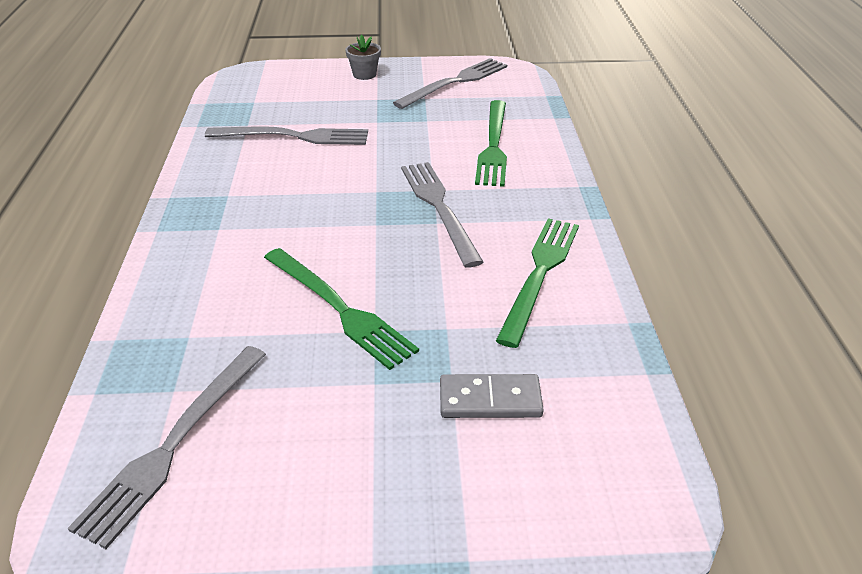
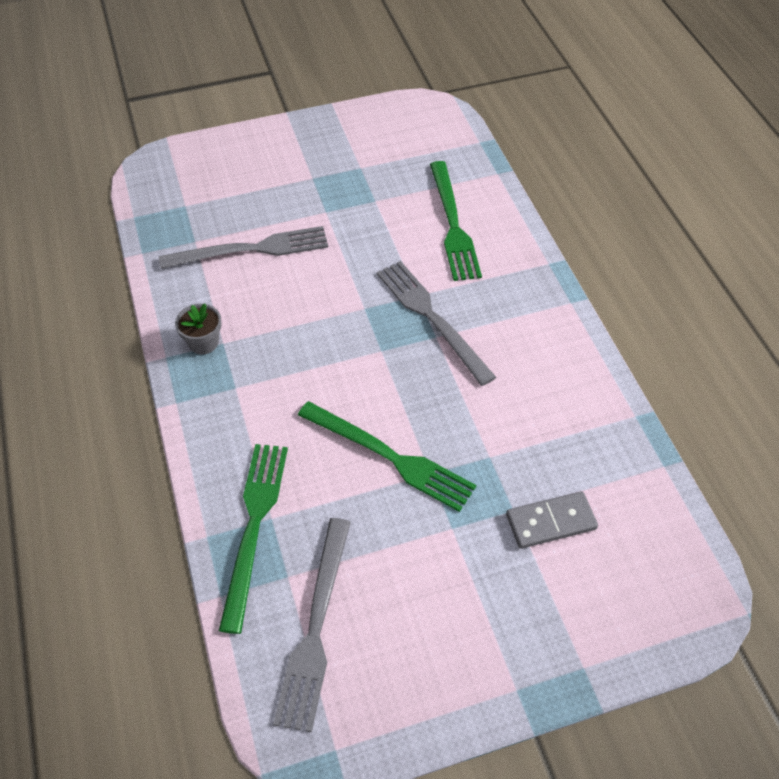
camera: 15 degrees left, 15 degrees up
grey flower pot [345,34,381,80] -> grey flower pot moved to [175,304,222,354]
grey fork [393,58,507,109] -> none
green fork [496,218,579,348] -> green fork moved to [219,444,288,634]

